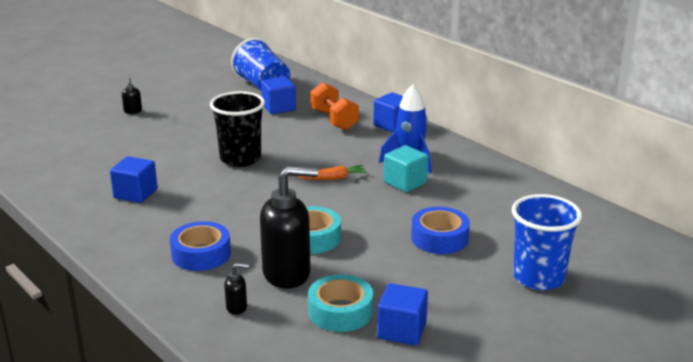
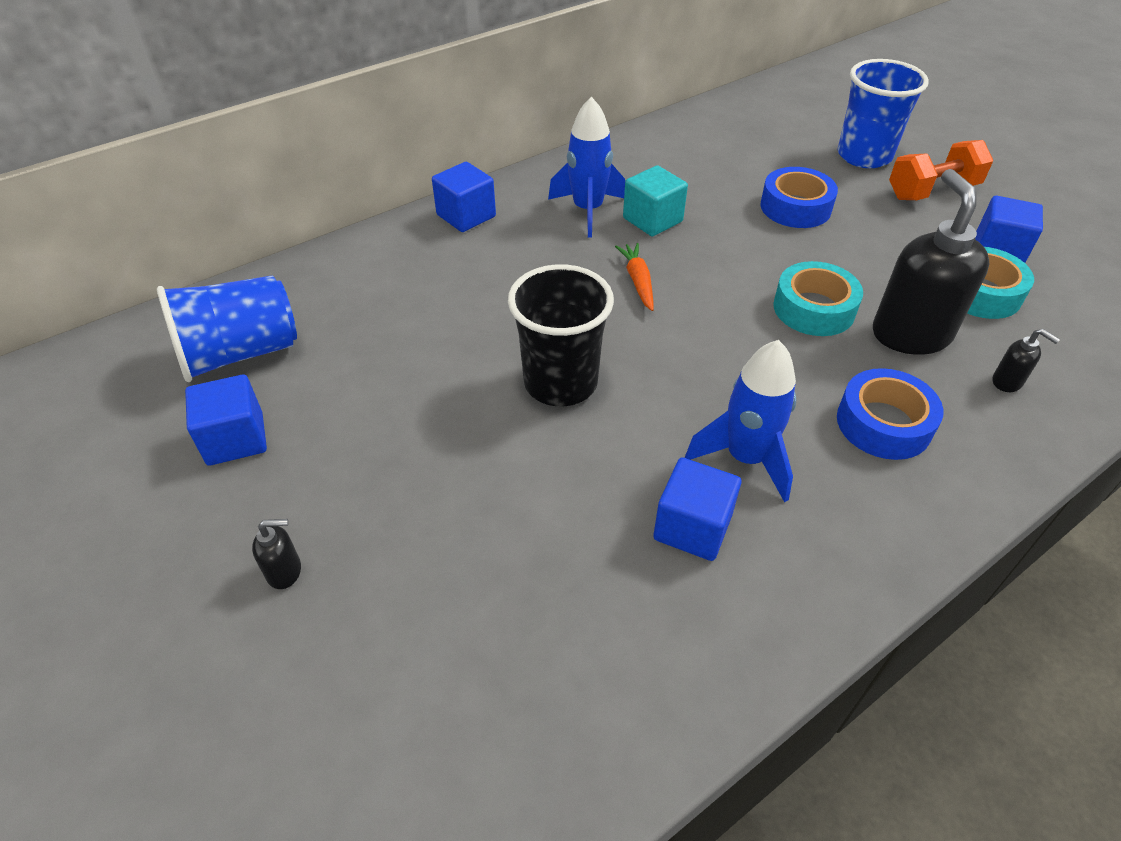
camera: 85 degrees left, 20 degrees up
black soap dispenser [224,263,249,315] -> black soap dispenser turned 135 degrees clockwise [992,329,1060,392]
blue cube [261,76,296,114] -> blue cube moved to [185,374,267,466]
orange dumbbell [310,82,359,130] -> orange dumbbell moved to [889,140,994,200]
none -> blue rocket [685,340,796,502]

